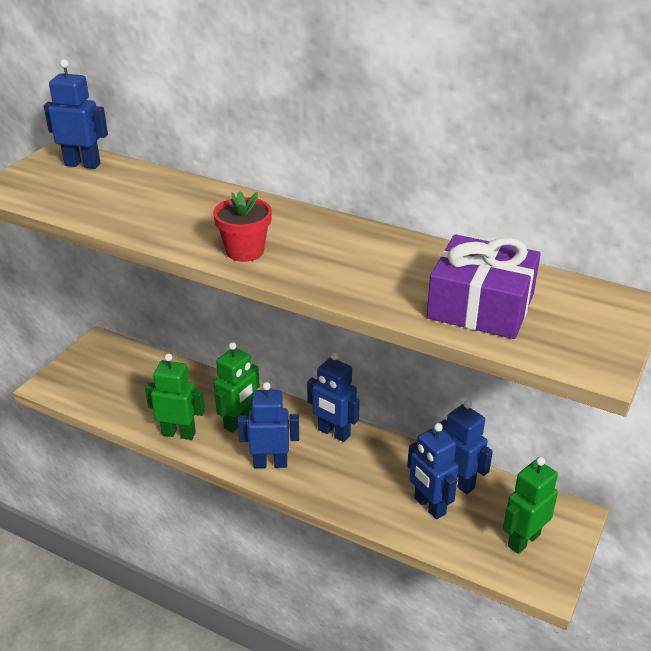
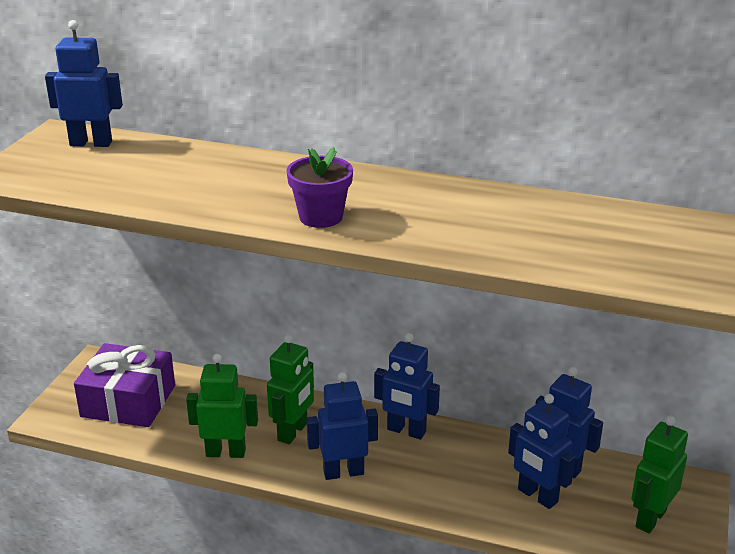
camera: 10 degrees left, 5 degrees down
red flower pot [213,191,272,262] -> purple flower pot [286,147,353,228]
purple gift [427,234,541,339] -> purple gift moved to [74,343,175,427]

